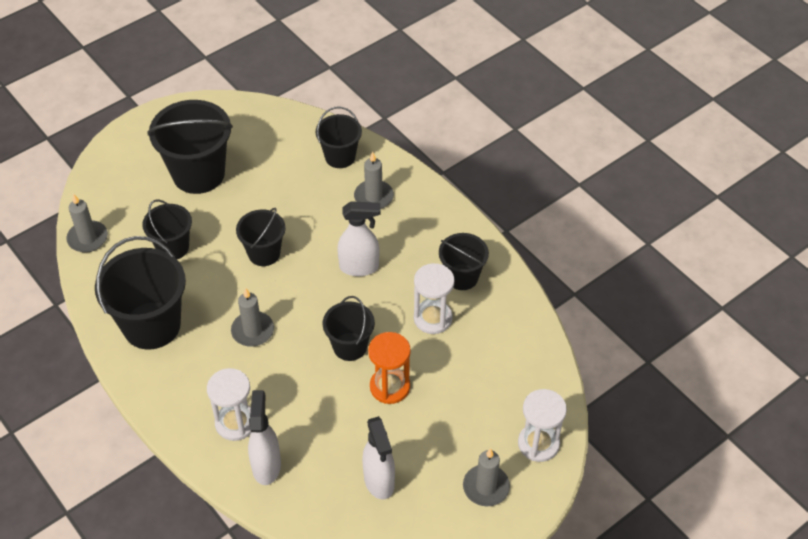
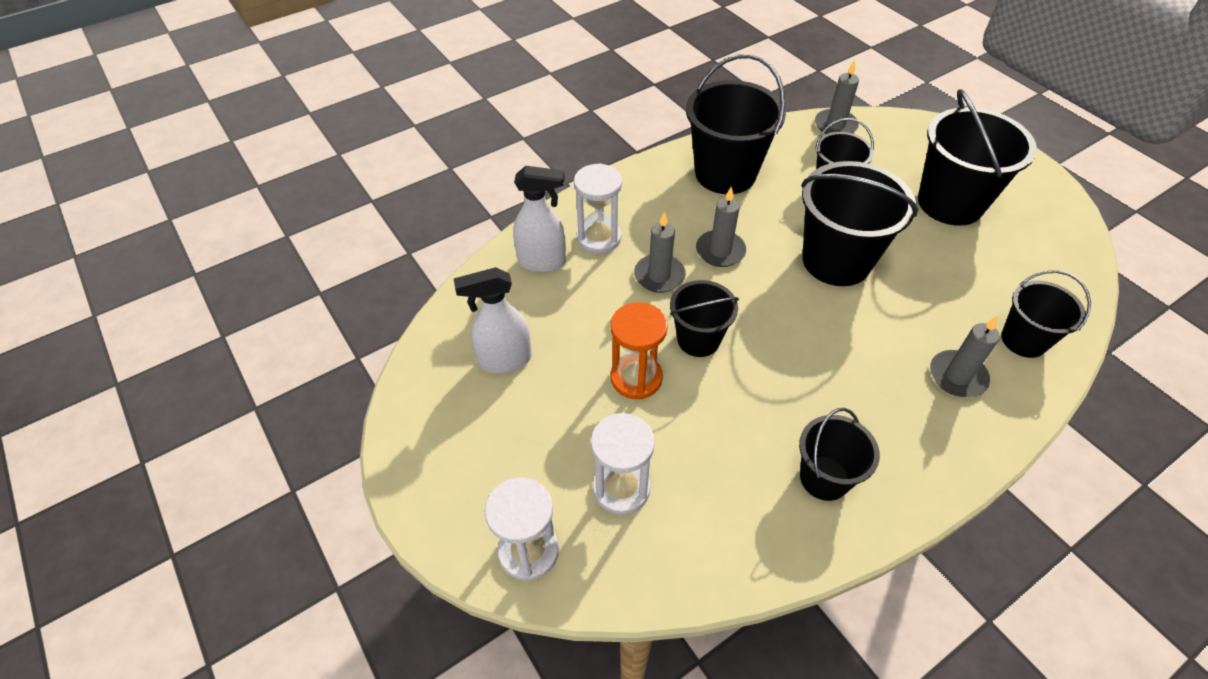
camera: 95 degrees right, 0 degrees up
black bucket [236,207,285,266] -> black bucket [801,161,918,286], size x1.71
white spray bottle [337,201,381,276] -> none
white hourglass [414,263,454,334] -> white hourglass moved to [591,413,655,515]
grey candle [463,448,510,507] -> grey candle moved to [634,212,686,293]

